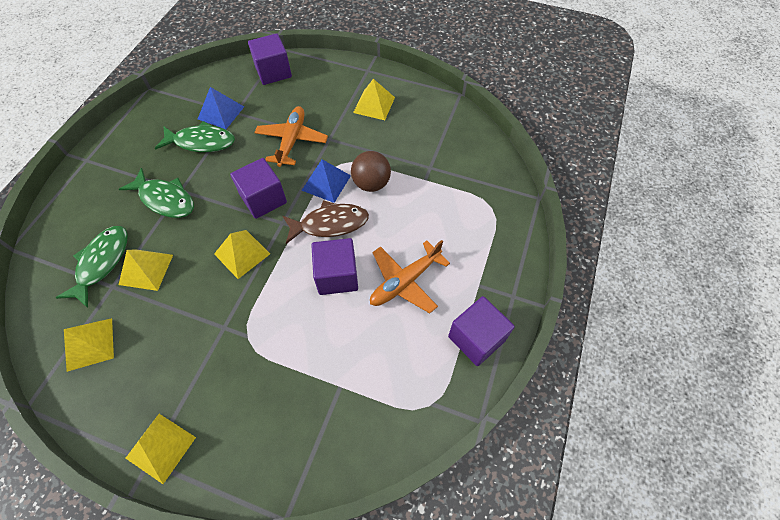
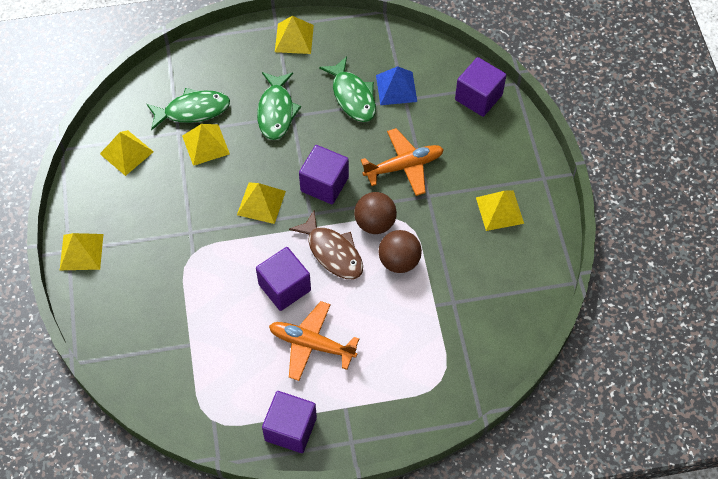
camera: 60 degrees right, 0 degrees up
blue pyramid [301,159,351,203] -> brown ball [354,192,397,234]
none -> yellow pyramid [275,16,314,54]

